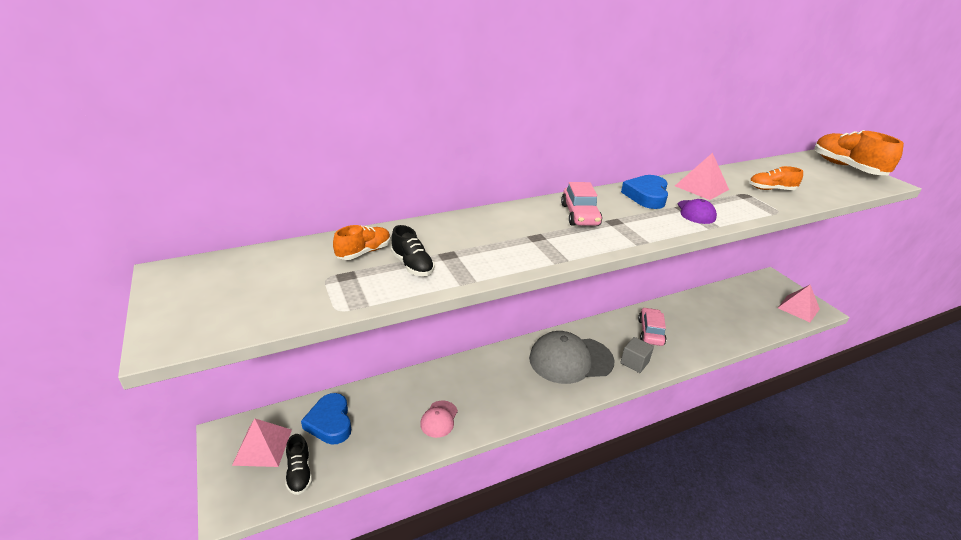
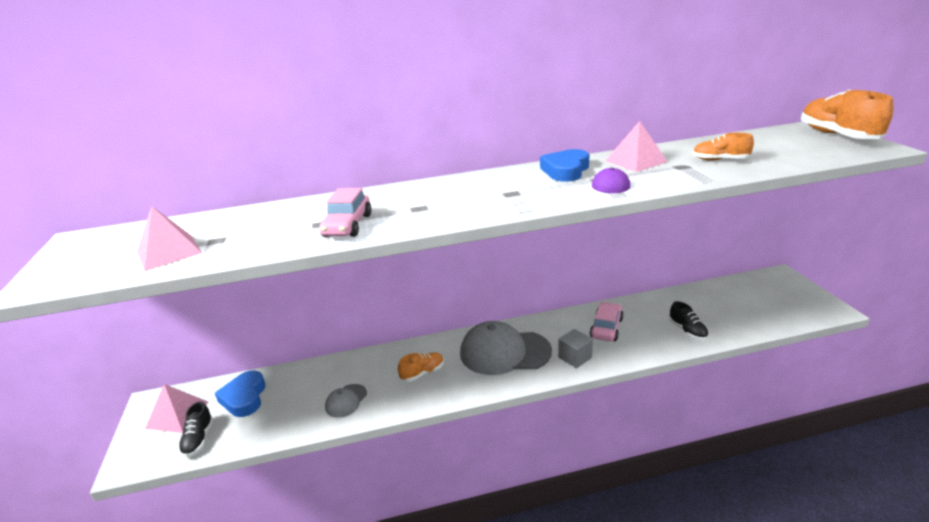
camera: 15 degrees right, 5 degrees down
orange shoe [333,225,391,260] -> orange shoe moved to [398,352,444,382]
black shoe [391,225,435,276] -> black shoe moved to [669,301,709,340]
pink cap [420,400,458,438] -> grey cap [325,384,367,418]
pink car [561,182,602,226] -> pink car moved to [320,188,372,237]
pink pyramid [778,285,820,322] -> pink pyramid moved to [137,206,202,271]

